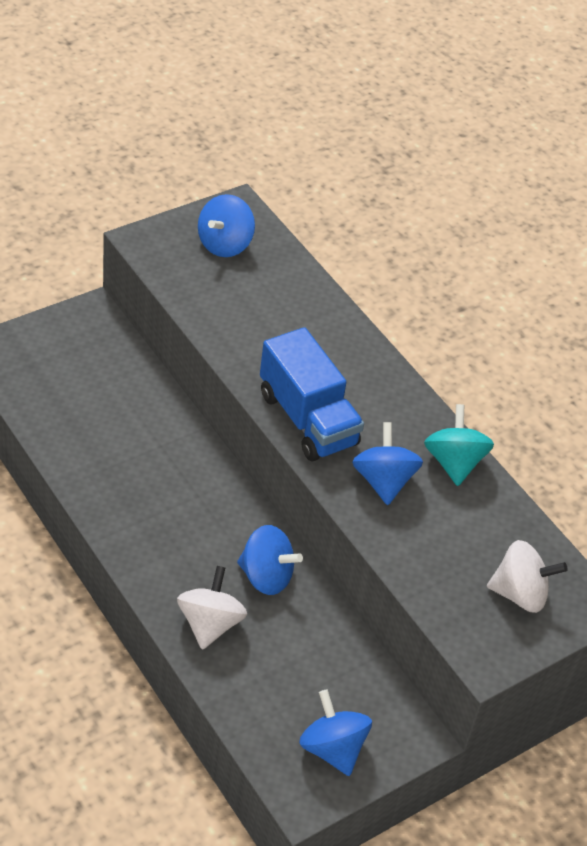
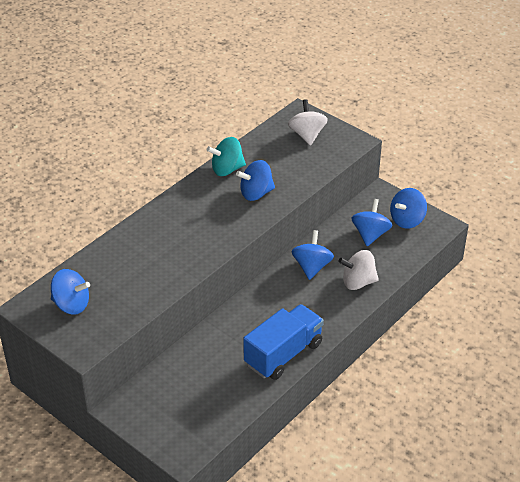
camera: 100 degrees left, 5 degrees down
blue truck [260,327,364,461] -> blue truck moved to [243,304,324,380]
none -> blue spinning top [352,199,392,246]

